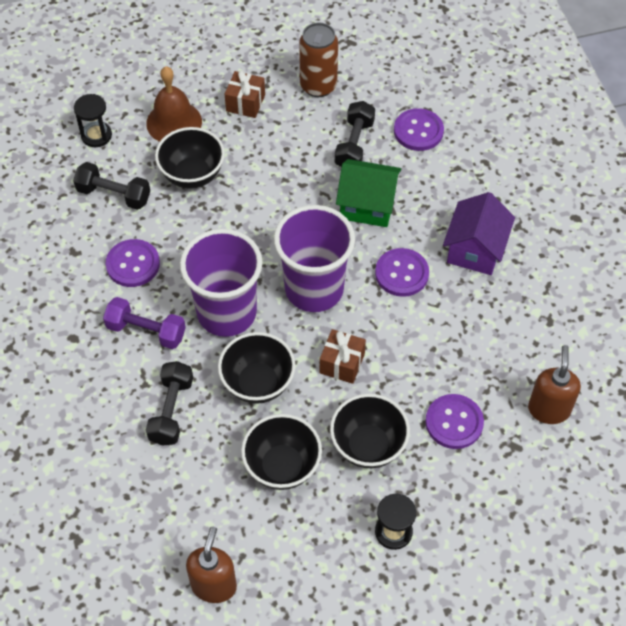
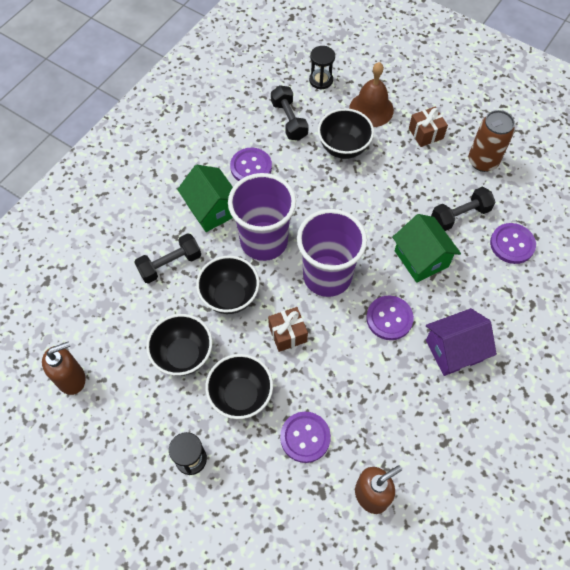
camera: 50 degrees right, 5 degrees up
purple dumbbell [103,297,186,349] -> green house [177,165,233,232]

